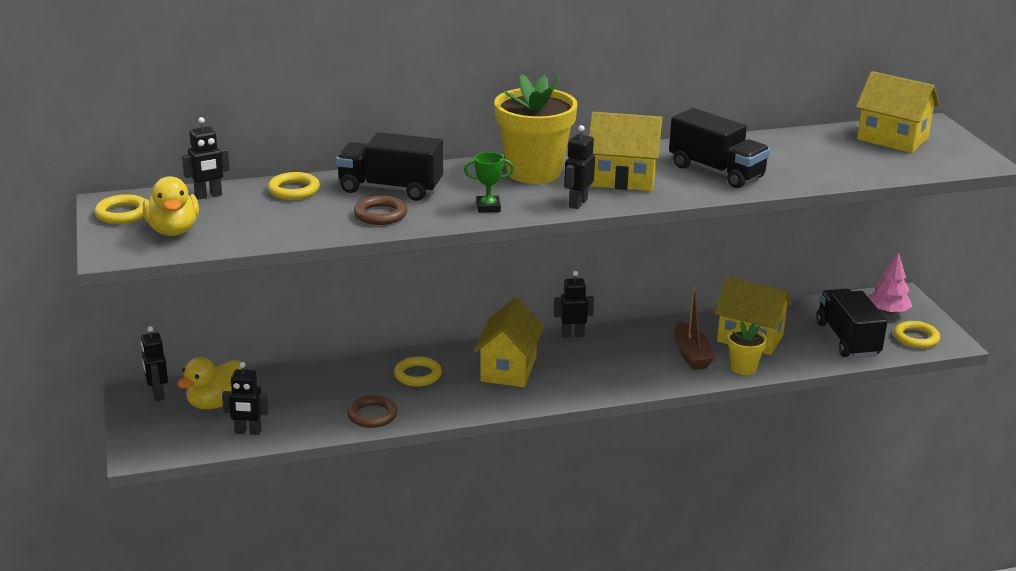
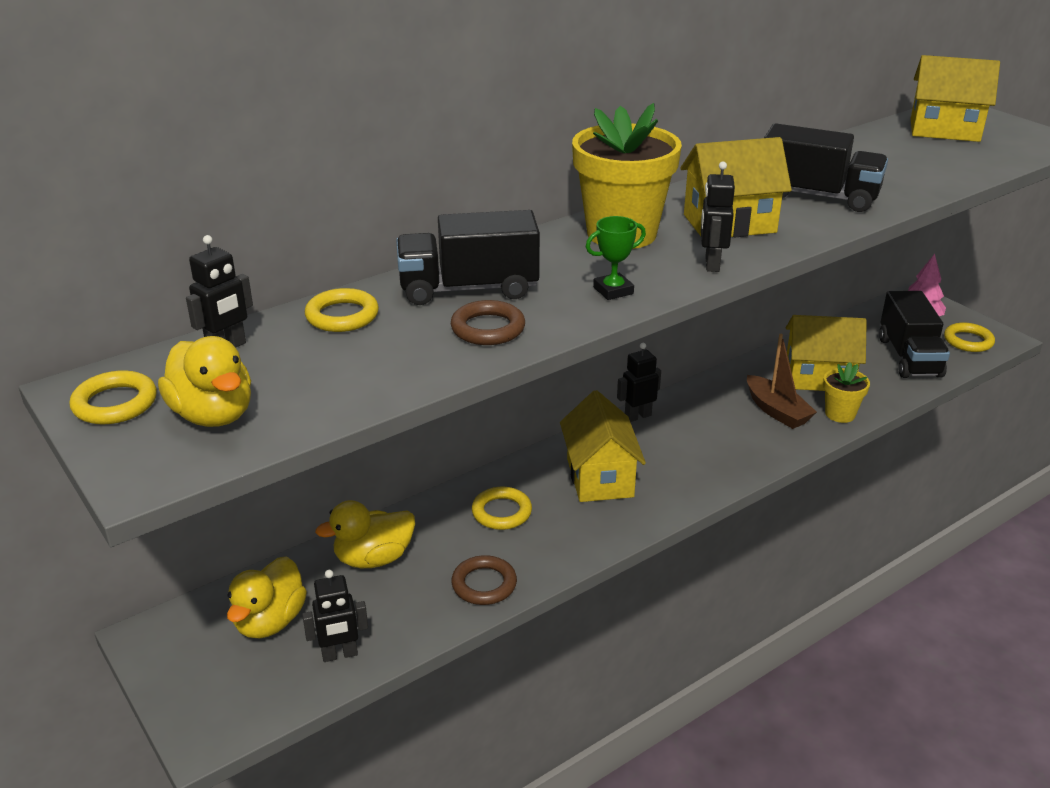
camera: 20 degrees left, 5 degrees up
black robot [141,326,168,401] -> none
black truck [816,288,887,358] -> black truck turned 150 degrees counterclockwise [879,291,950,378]
none -> yellow duck [315,500,415,568]

